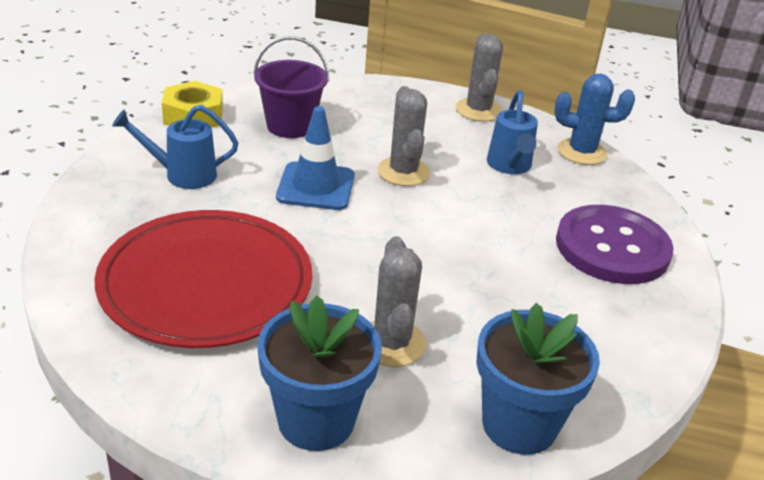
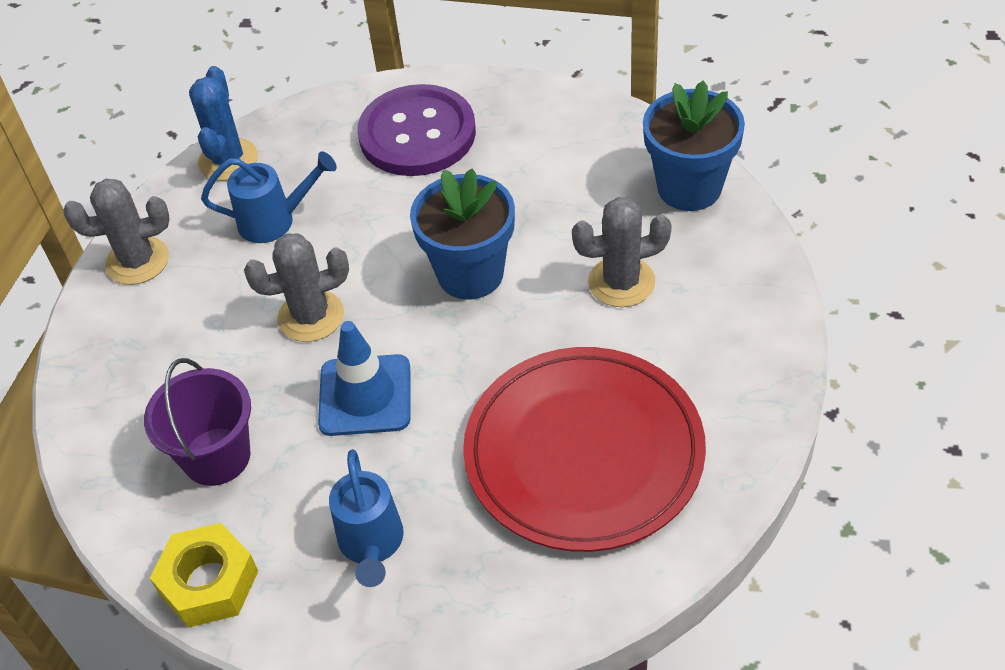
camera: 90 degrees left, 15 degrees up
blue flower pot [257,295,382,451] -> blue flower pot moved to [410,168,515,299]

